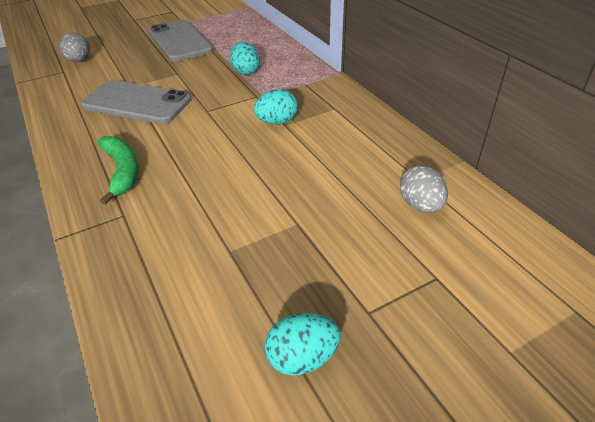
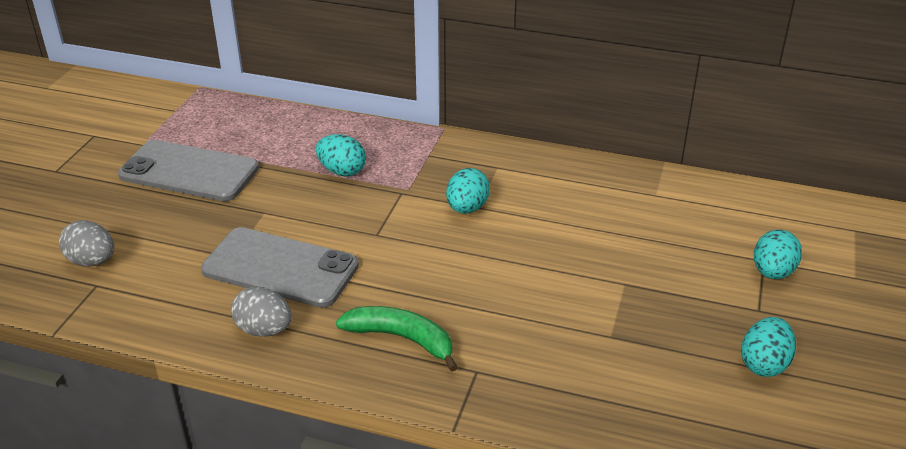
camera: 45 degrees left, 5 degrees down
grey phone [81,80,191,124] -> grey phone turned 45 degrees clockwise [201,227,359,308]
grey egg [400,165,448,213] -> grey egg moved to [231,287,292,337]
none -> turquoise egg [754,230,802,279]

